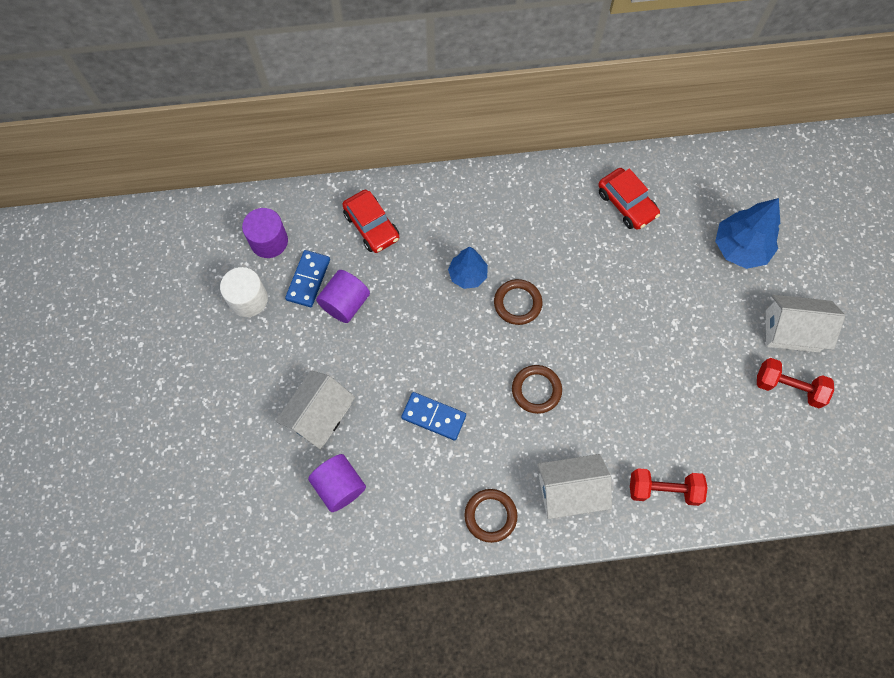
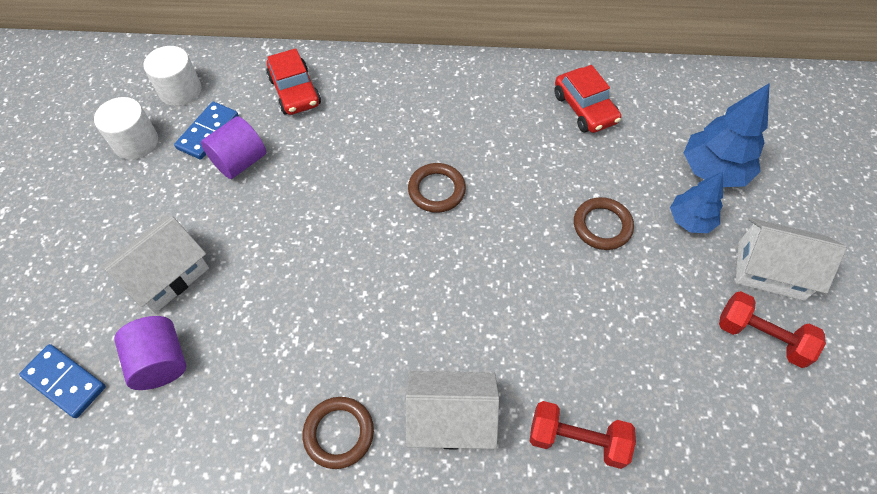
camera: 10 degrees right, 10 degrees down
purple cylinder [242,208,288,258] -> white cylinder [144,46,202,106]
blue domino [401,392,466,440] -> blue domino moved to [19,344,106,418]
blue tree [448,246,488,289] -> blue tree moved to [670,172,723,233]
brown ring [512,365,562,414] -> brown ring moved to [574,197,634,250]

